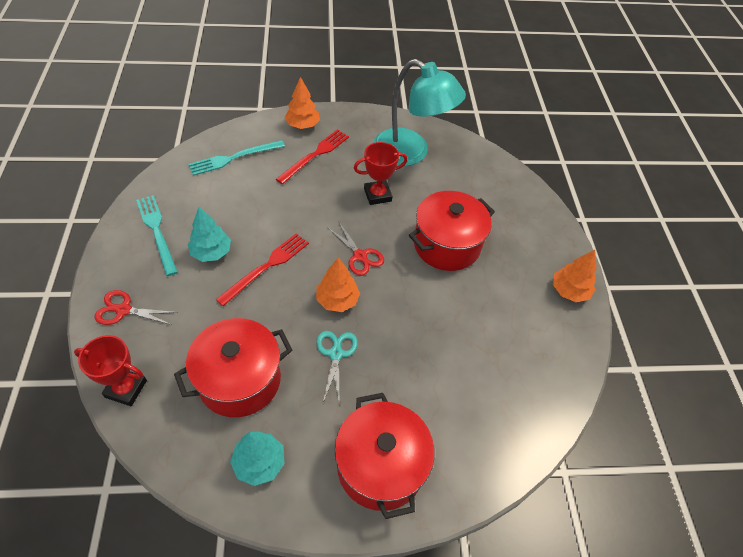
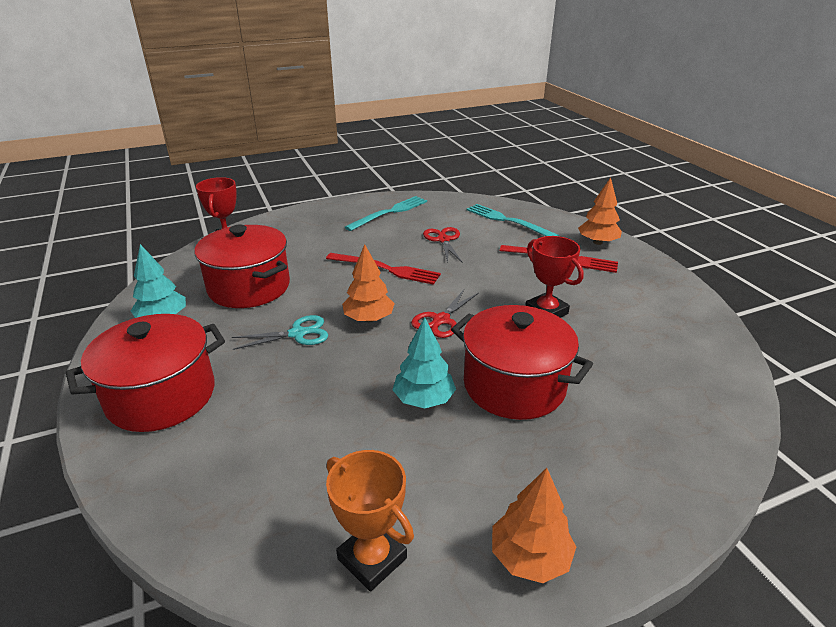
camera: 75 degrees right, 20 degrees down
red scissors [95,290,178,325] -> red scissors moved to [423,227,462,263]
turquoise tree [188,207,231,262] -> turquoise tree moved to [392,317,456,408]
turquoise lamp [373,59,466,166] -> none
none -> orange trophy [326,450,414,591]

